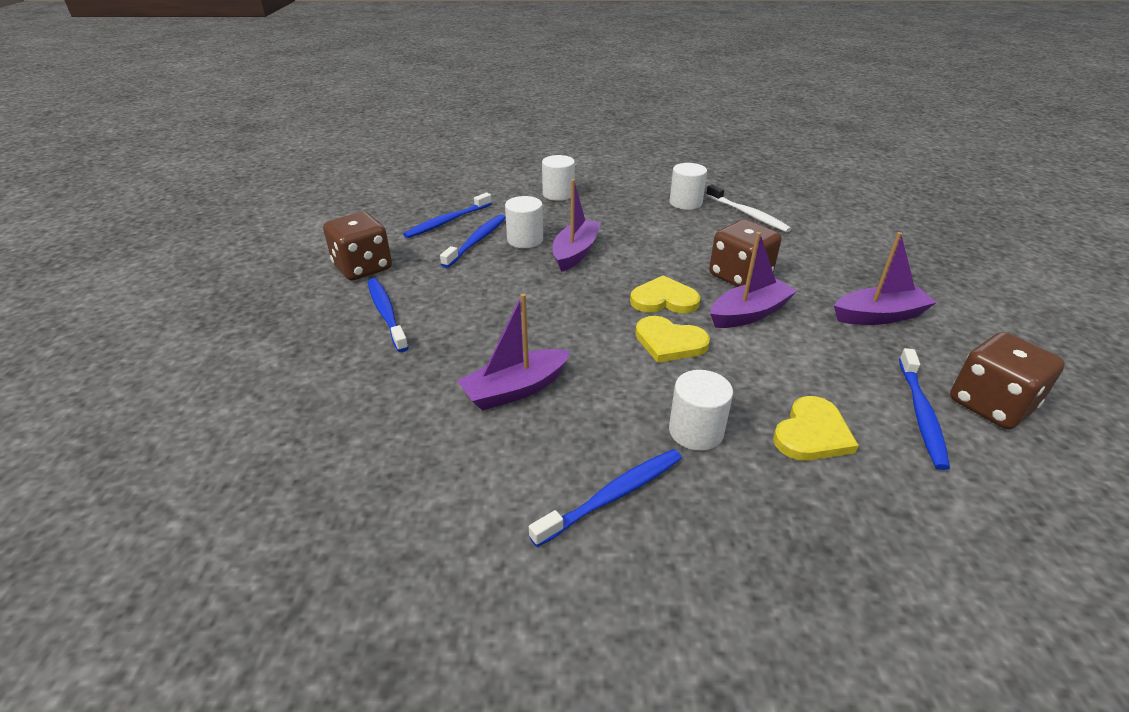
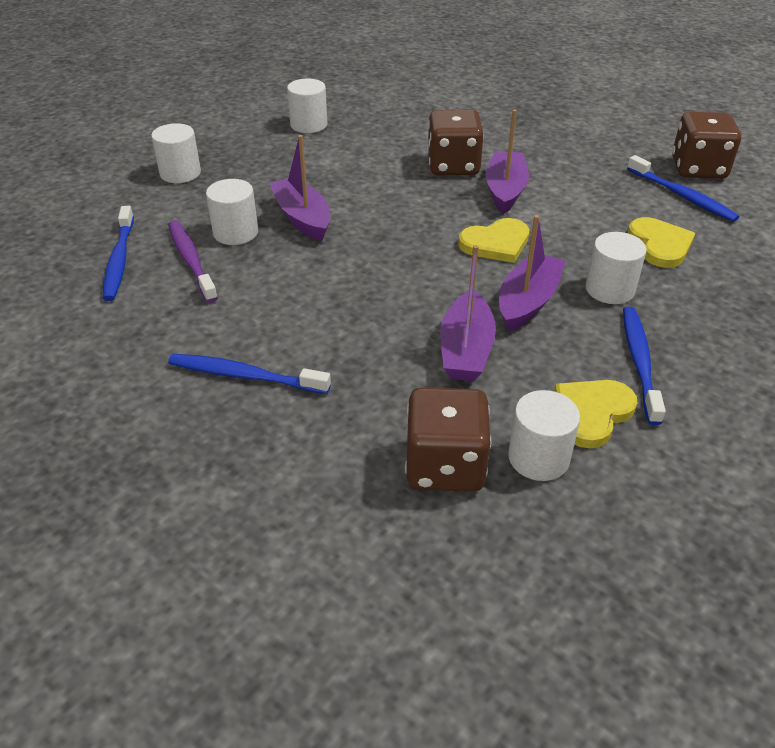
camera: 50 degrees left, 5 degrees up
brown dice [323,212,392,280] -> brown dice moved to [405,387,491,492]
blue toothbrush [440,214,506,268] -> purple toothbrush [168,220,218,303]
yellow heart [630,275,701,314] -> yellow heart moved to [554,380,638,448]
white toothbrush [706,185,792,232] -> none
purple boat [834,232,937,325] -> purple boat moved to [499,215,565,332]
none -> white cylinder [508,390,580,481]

